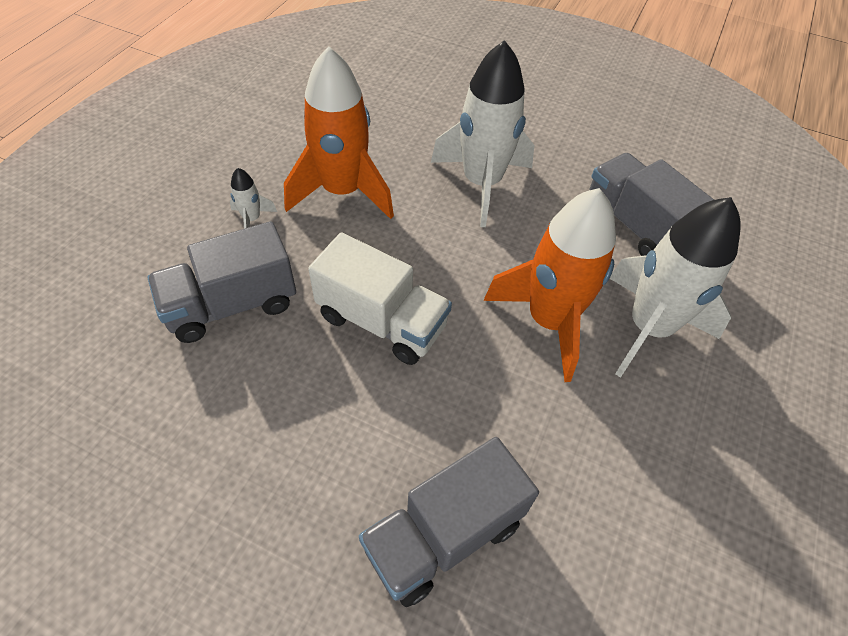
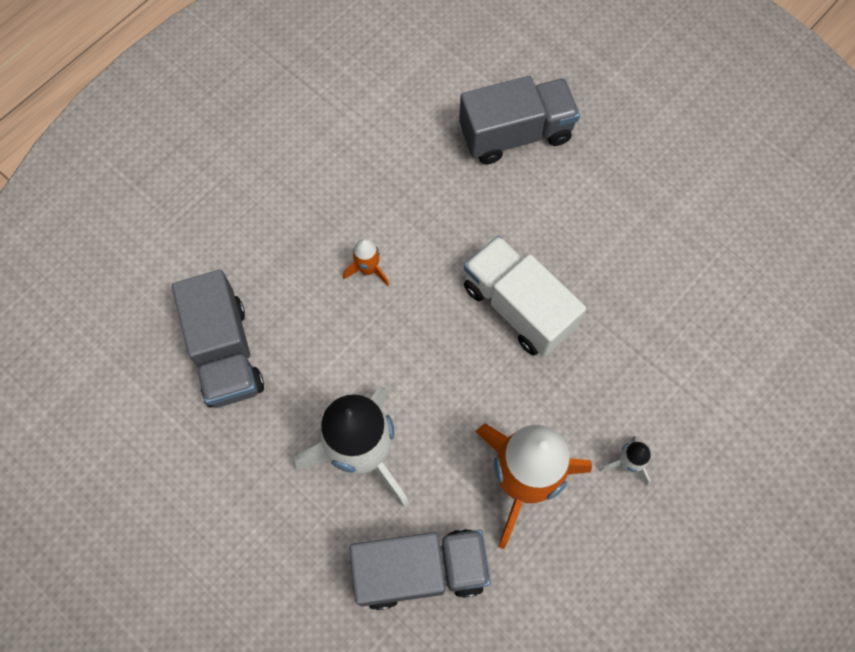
camera: 160 degrees left, 15 degrees up
grey truck [147,221,296,343] -> grey truck moved to [349,529,491,610]
orange rocket [483,188,616,382] -> orange rocket [343,238,389,286], size x0.42
white rocket [610,197,741,378] -> none

